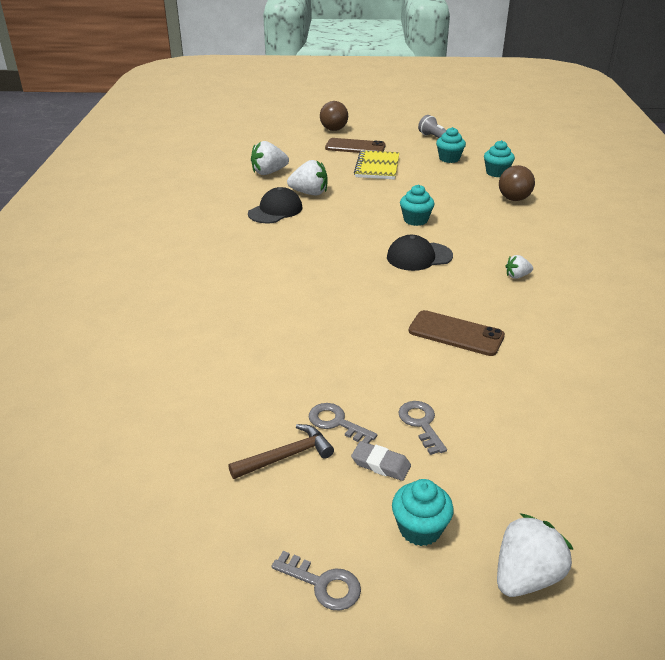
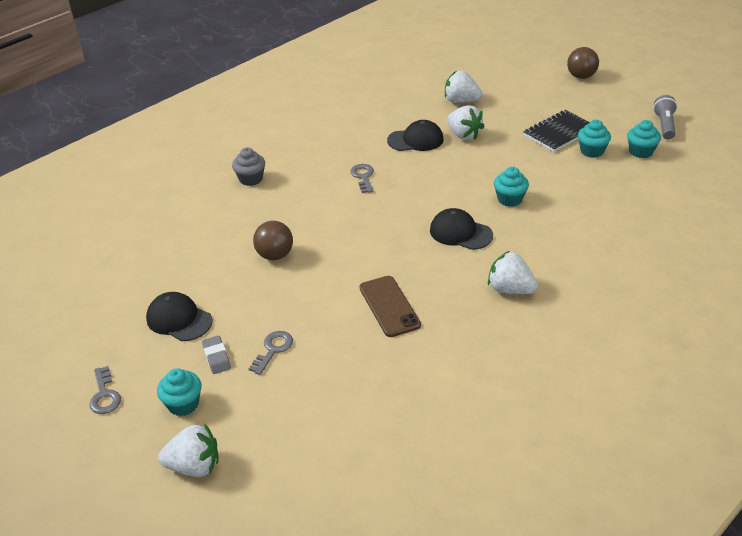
camera: 45 degrees right, 5 degrees up
brown hammer [228,424,334,479] -> black cap [146,292,213,341]
grey key [309,403,377,443] -> grey key moved to [350,164,374,193]
brown phone [325,138,386,153] -> none
yellow notebook [354,150,399,179] -> black notebook [523,110,590,152]
turquoise cupcake [484,140,515,177] -> turquoise cupcake moved to [578,120,611,158]
brown ball [499,165,535,201] -> brown ball moved to [253,221,293,260]
white strawberry [505,255,533,279] -> white strawberry [488,251,538,294], size x1.80
none -> grey cupcake [232,147,265,186]

